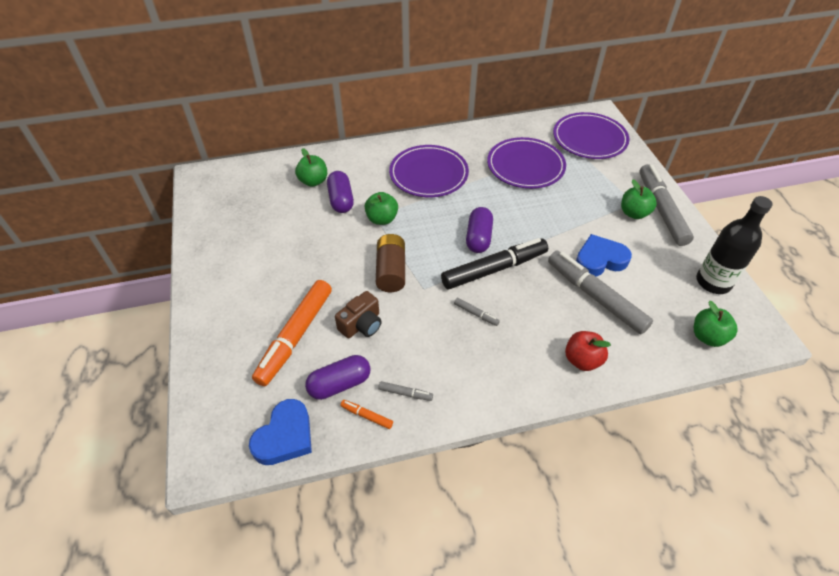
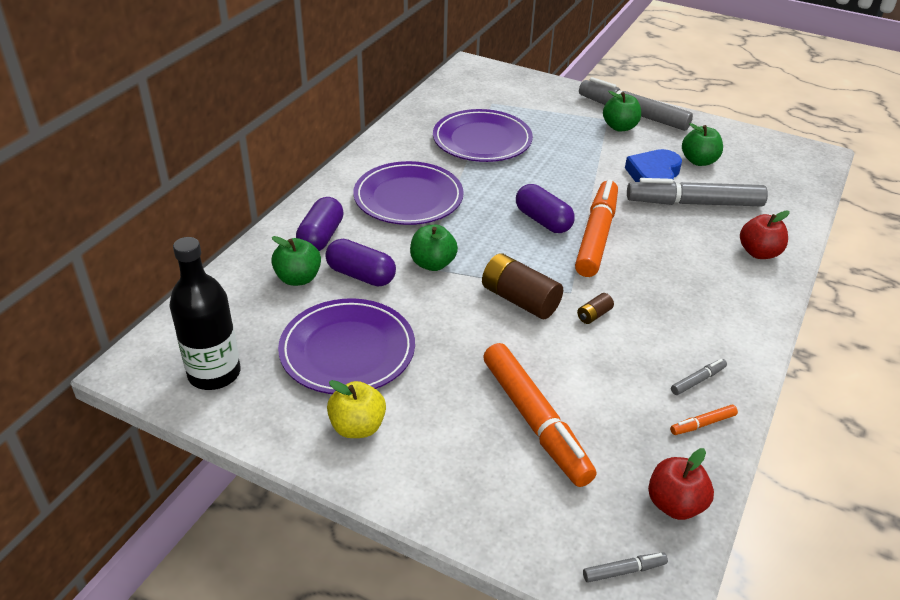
camera: 50 degrees left, 10 degrees down
blue heart [249,399,312,465] -> red apple [648,448,714,520]
purple capsule [305,355,371,400] -> purple capsule moved to [296,197,344,251]
brown camera [335,291,382,338] -> none
black marker [441,238,548,289] -> orange marker [575,179,618,277]
grey marker [454,298,500,326] -> grey marker moved to [583,552,668,583]
purple plate [553,112,630,159] -> purple plate moved to [278,298,415,394]
green apple [694,301,738,347] -> green apple moved to [682,123,723,166]
black bottle [696,196,772,294] -> black bottle moved to [170,237,240,390]
none -> yellow apple [327,380,386,438]
none -> brown battery [577,293,614,324]

